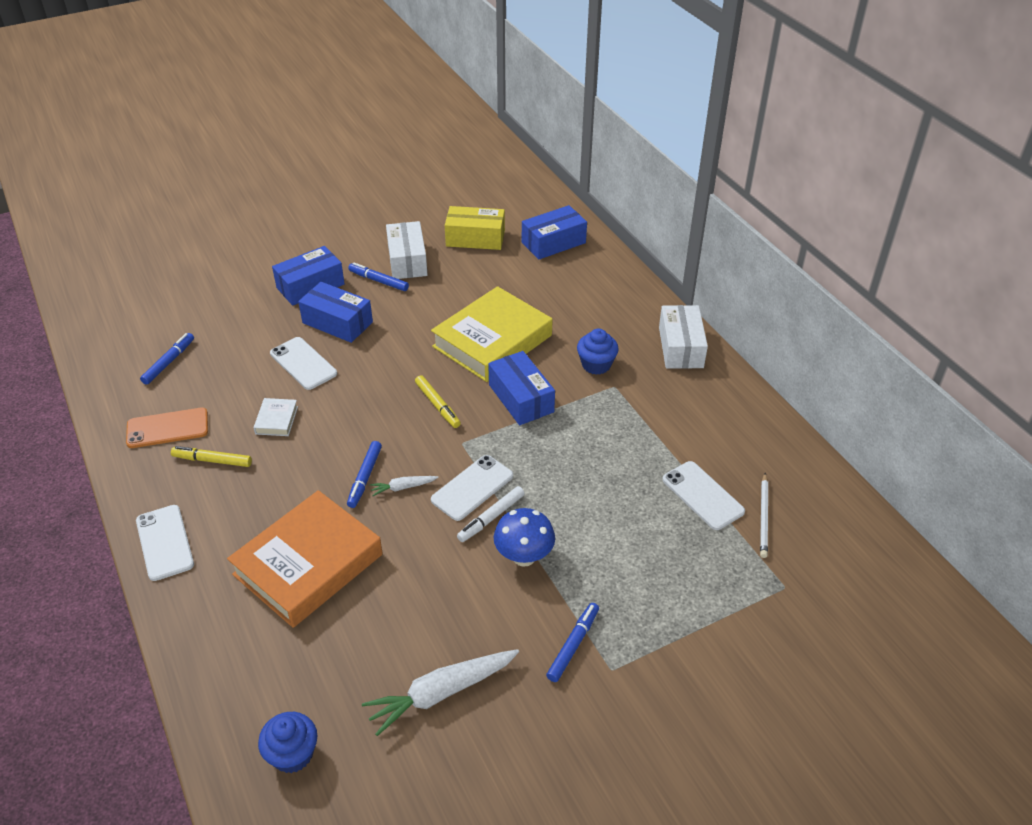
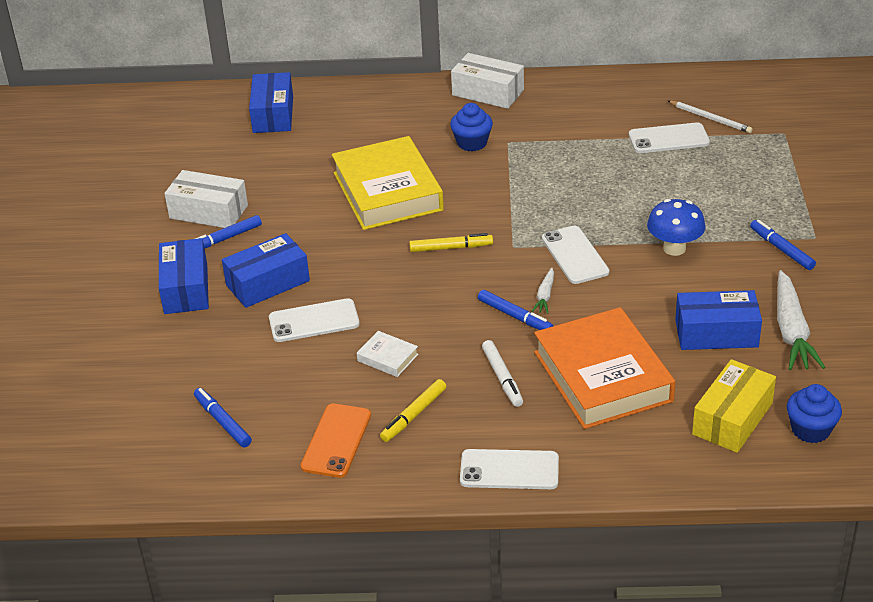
camera: 60 degrees left, 5 degrees down
yellow box [445,206,505,250] -> yellow box moved to [692,359,776,453]
white marker [457,486,525,542] -> white marker moved to [482,340,523,407]
blue box [488,351,555,425] -> blue box moved to [675,290,762,350]

